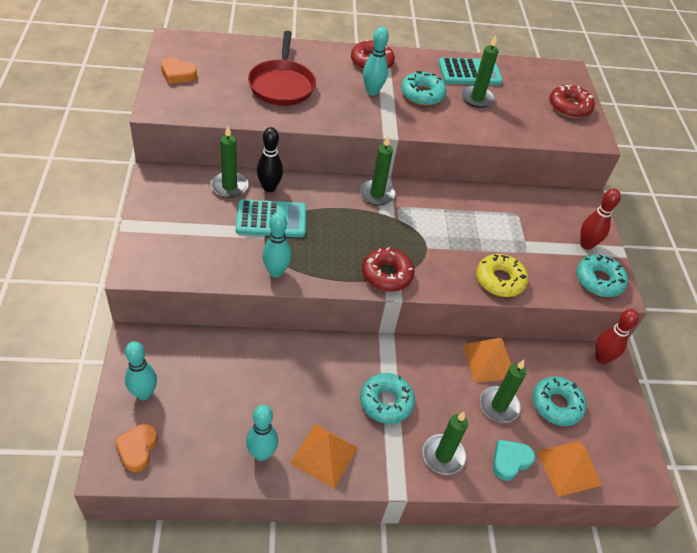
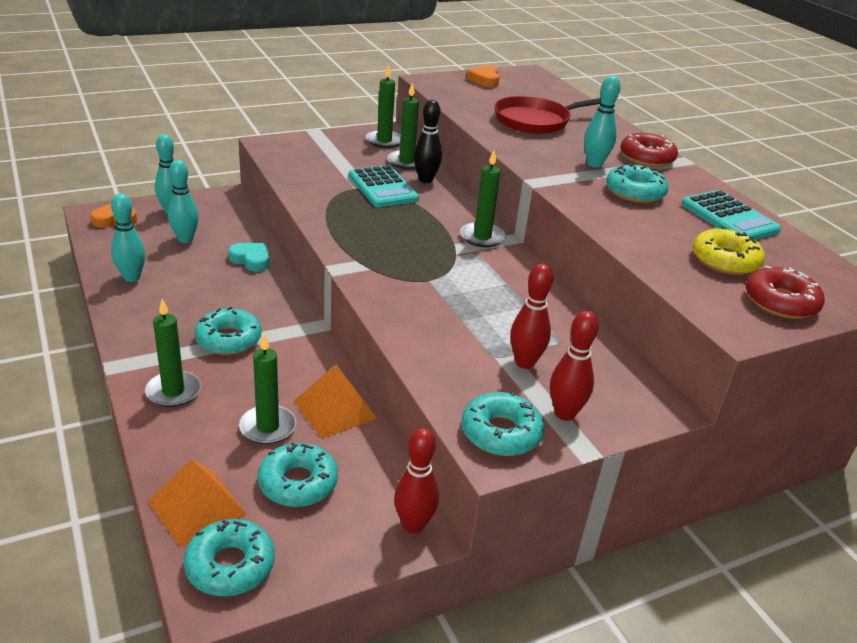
camera: 70 degrees right, 15 degrees down
turquoise bowling pin [262,212,292,278] -> turquoise bowling pin moved to [168,160,199,243]
orange pyramid [290,424,358,488] -> none
red donut [362,247,414,292] -> none
green candle [461,35,499,108] -> green candle moved to [366,64,401,148]
yellow donut [476,254,528,297] -> yellow donut moved to [693,226,765,275]
turquoise heart [493,440,535,481] -> turquoise heart moved to [228,243,270,272]
none -> turquoise donut [184,519,275,596]
none -> red bowling pin [510,264,553,369]

